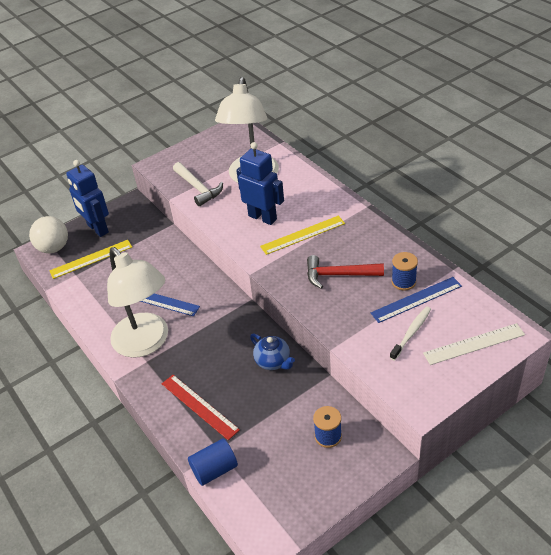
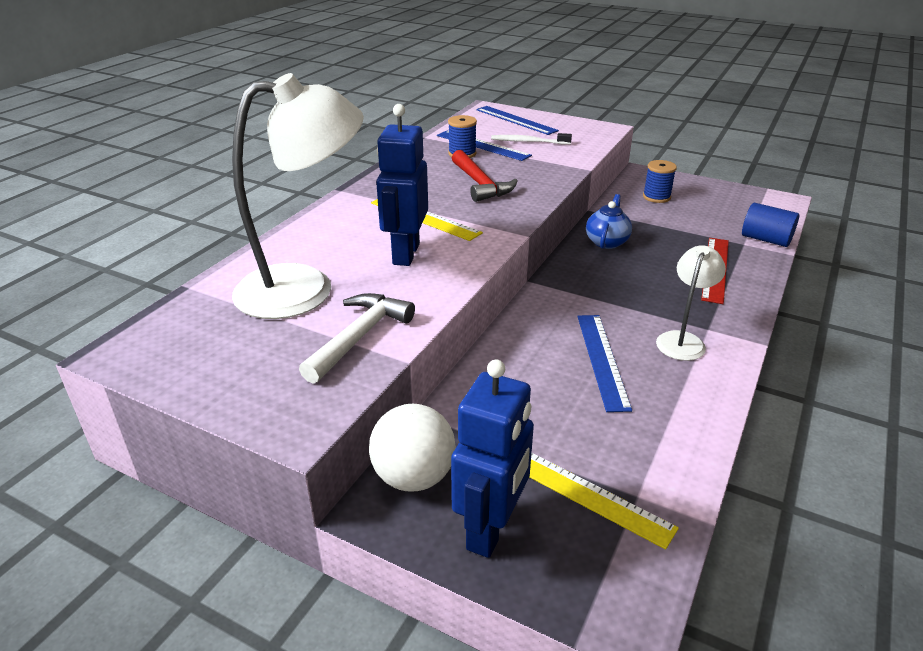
camera: 120 degrees left, 10 degrees down
white ball [29,216,68,253] -> white ball moved to [369,404,456,492]
white lamp [107,247,168,358] -> white lamp [656,245,726,361], size x0.51
white ruler [423,323,525,365] -> blue ruler [476,106,559,135]

